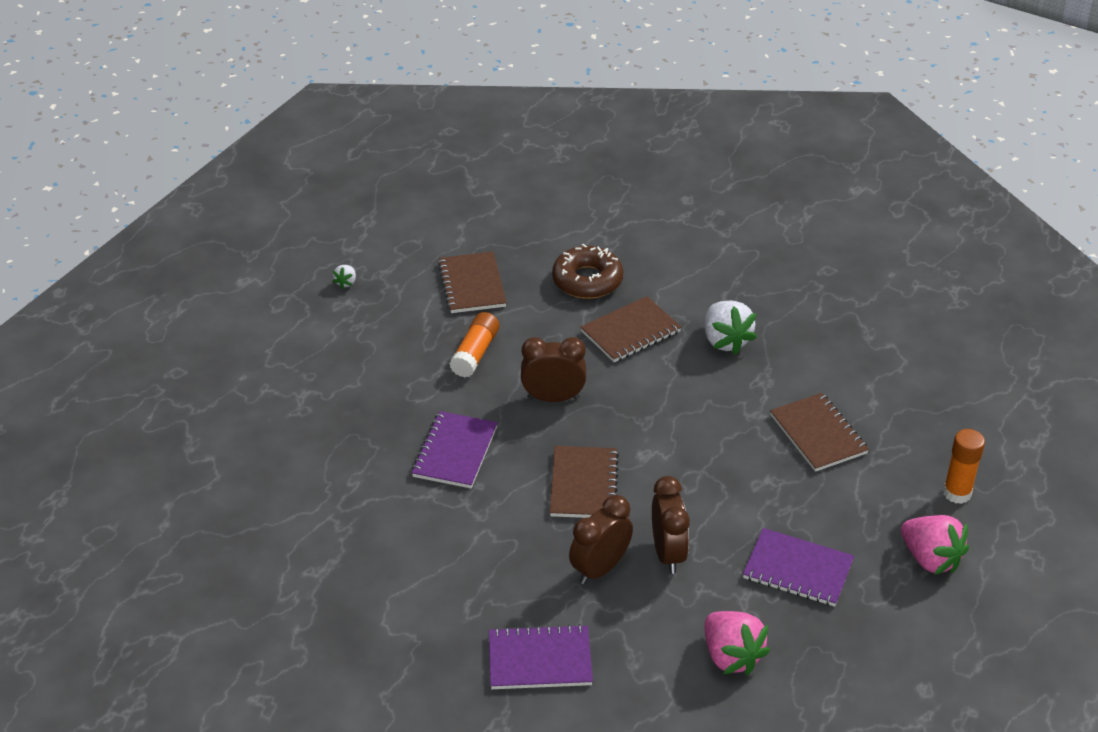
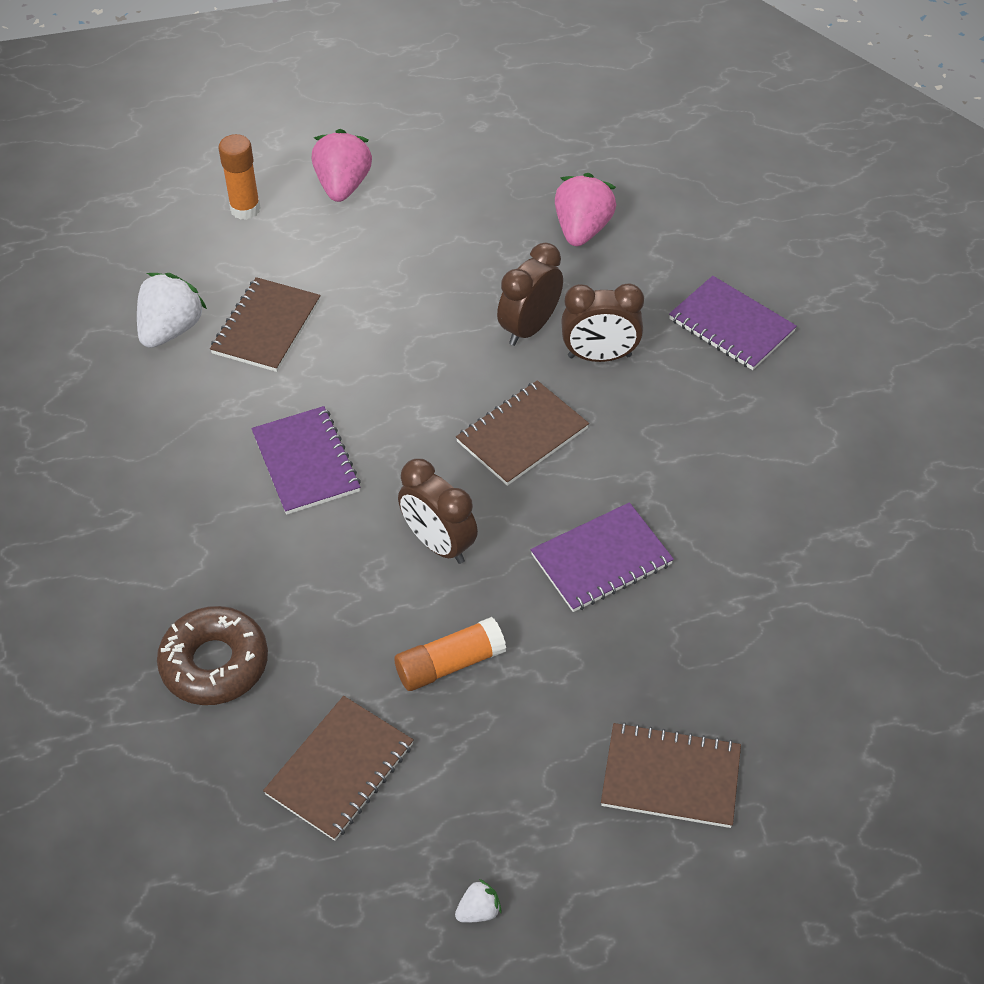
camera: 135 degrees left, 10 degrees up
brown notebook [581,296,681,362] -> brown notebook moved to [601,722,741,828]
white strawberry [705,301,757,355] -> white strawberry moved to [137,273,207,348]
purple notebook [743,528,854,607] -> purple notebook moved to [251,406,361,515]

